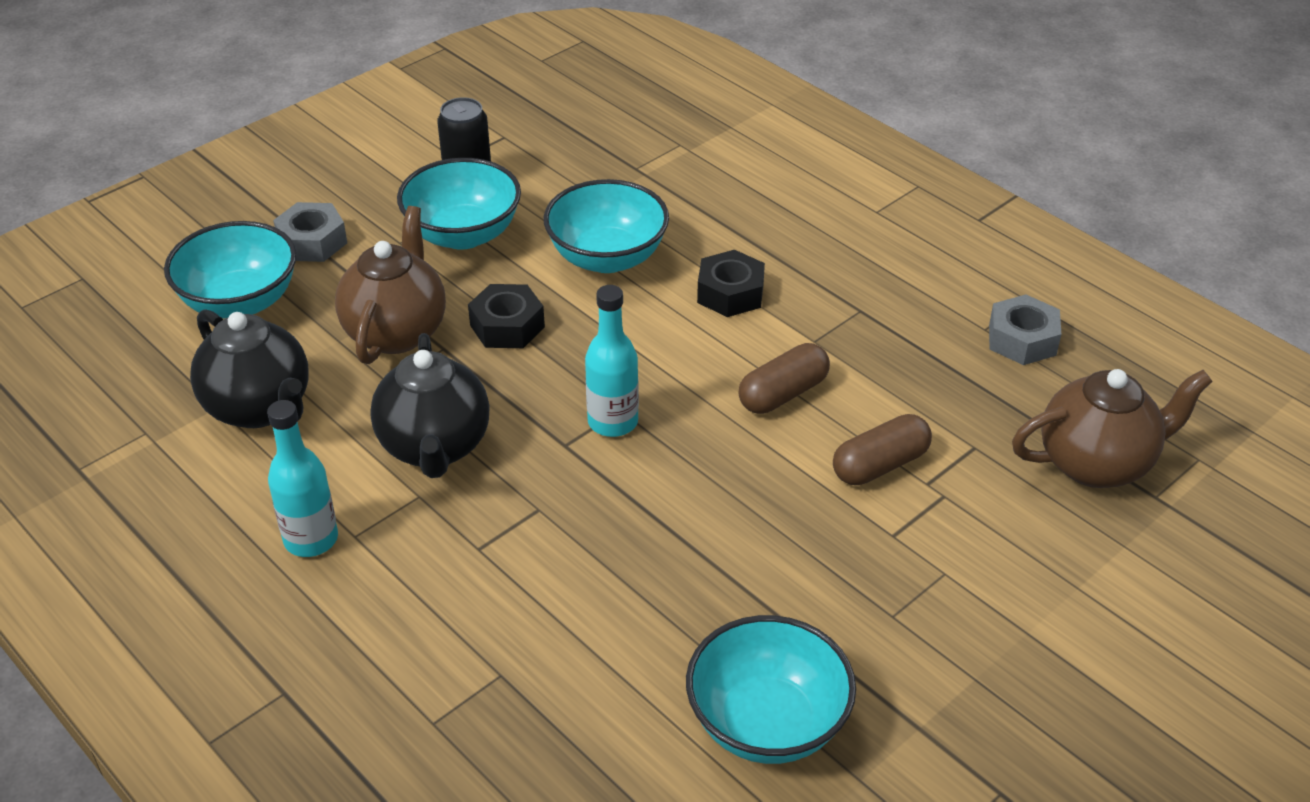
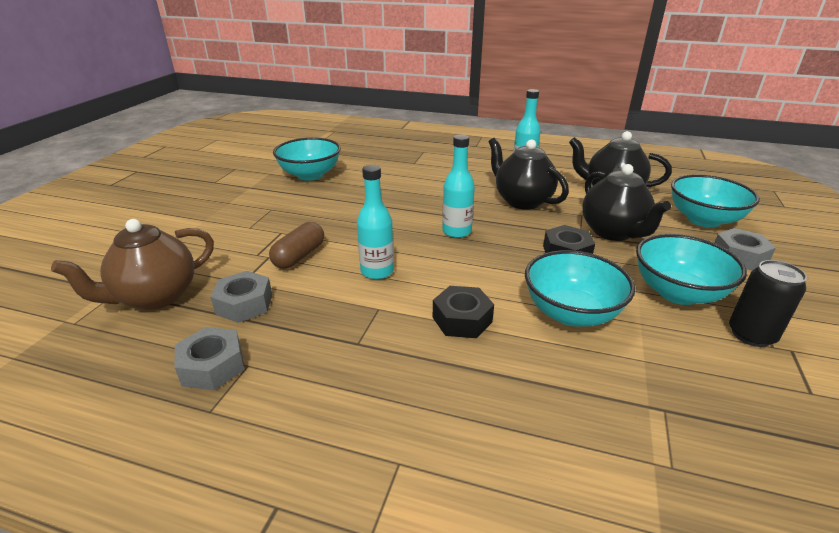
camera: 150 degrees right, 10 degrees down
brown teapot [335,206,446,364] -> black teapot [582,164,671,241]
brown capsule [738,343,830,414] -> turquoise bottle [357,165,394,279]
none -> grey nut [210,271,272,323]

